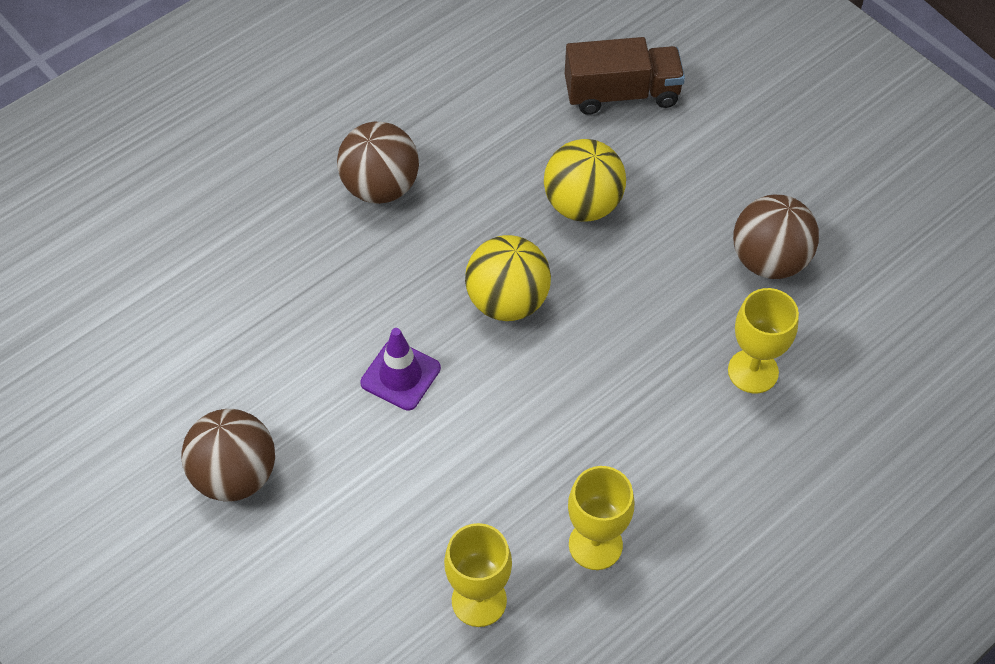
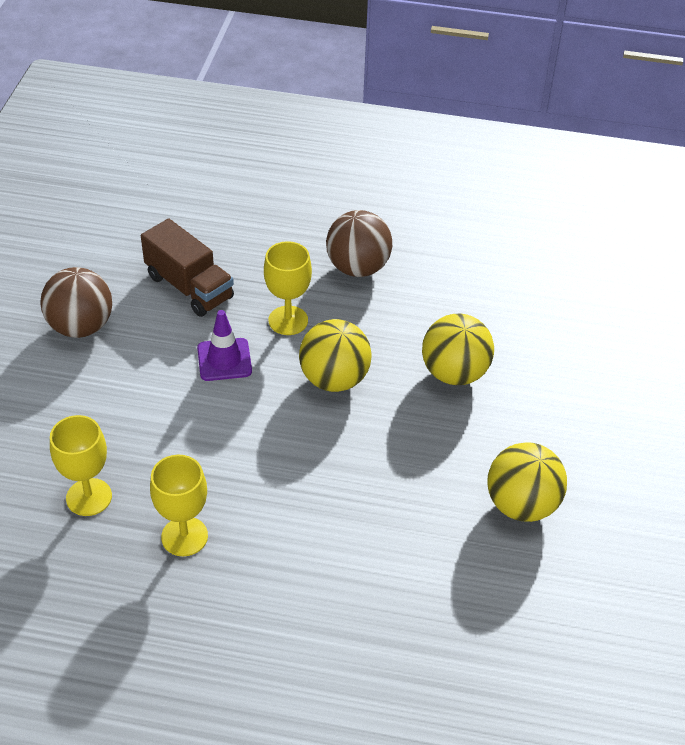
camera: 50 degrees right, 10 degrees down
brown truck [565,37,685,115] -> brown truck moved to [141,219,234,317]
yellow goblet [728,288,799,393] -> yellow goblet moved to [264,241,312,335]
brown ball [733,194,819,279] -> yellow ball [487,442,567,522]

